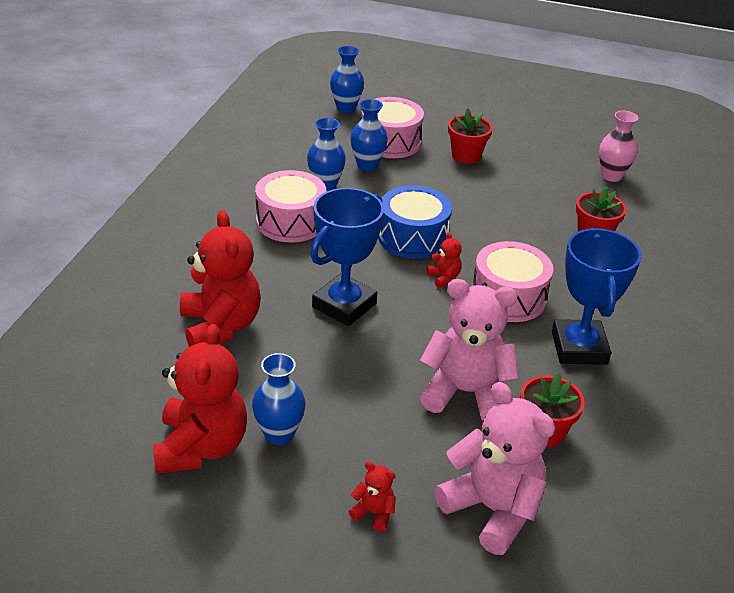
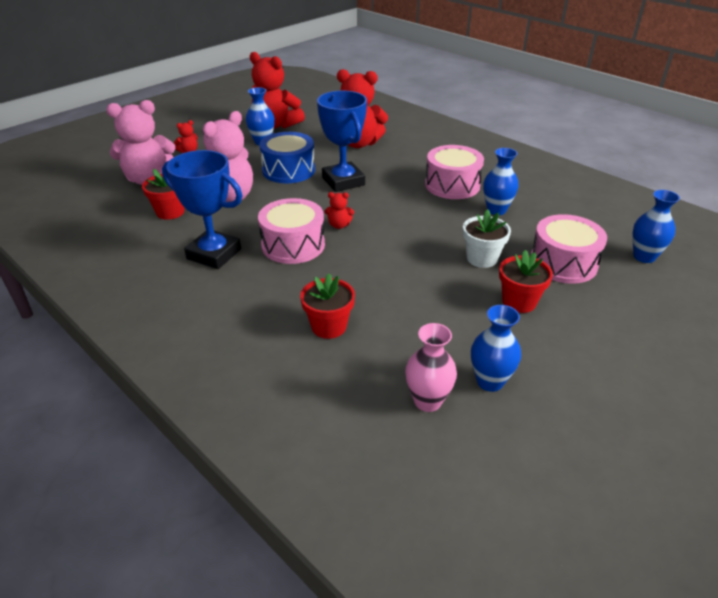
camera: 120 degrees right, 0 degrees up
blue vase [350,99,388,171] -> blue vase moved to [471,305,521,392]
blue drum [378,185,452,259] -> blue drum moved to [259,132,315,183]
none -> white flower pot [463,209,511,268]

